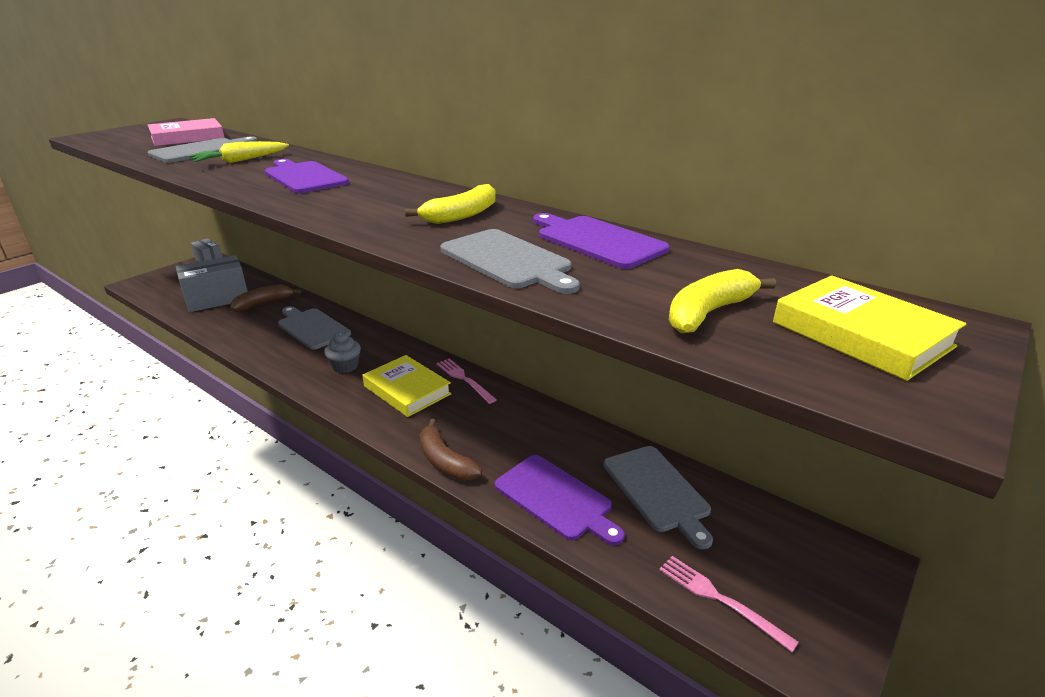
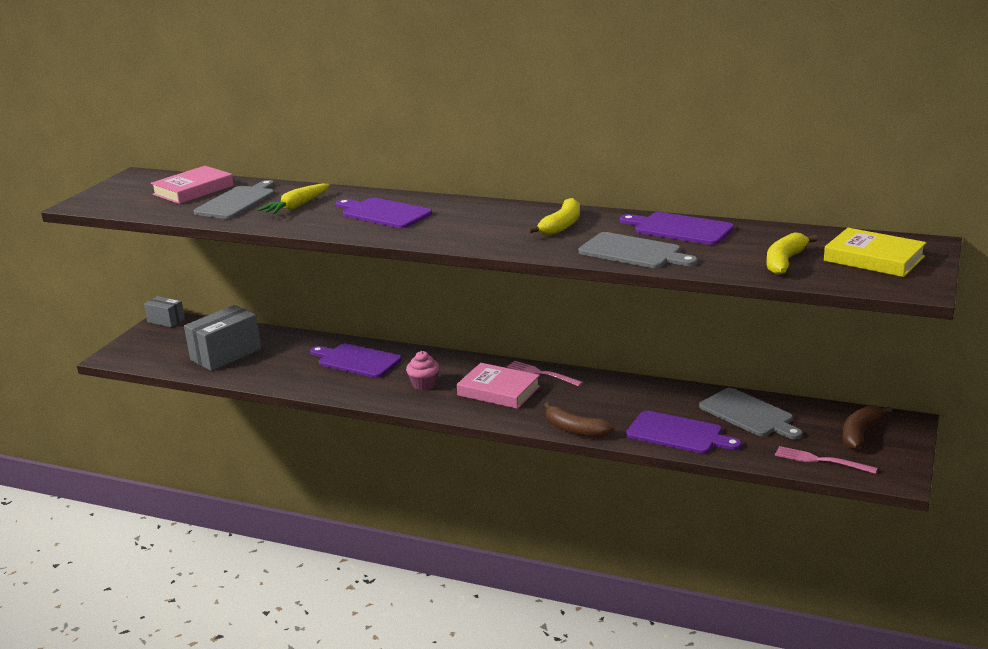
camera: 15 degrees left, 5 degrees down
brown banana [230,284,301,312] -> brown banana moved to [842,405,892,450]
grey cutting board [278,306,351,350] -> purple cutting board [310,344,402,378]
grey cupcake [324,332,361,373] -> pink cupcake [406,351,440,390]
yellow book [362,355,451,417] -> pink book [457,363,540,409]

